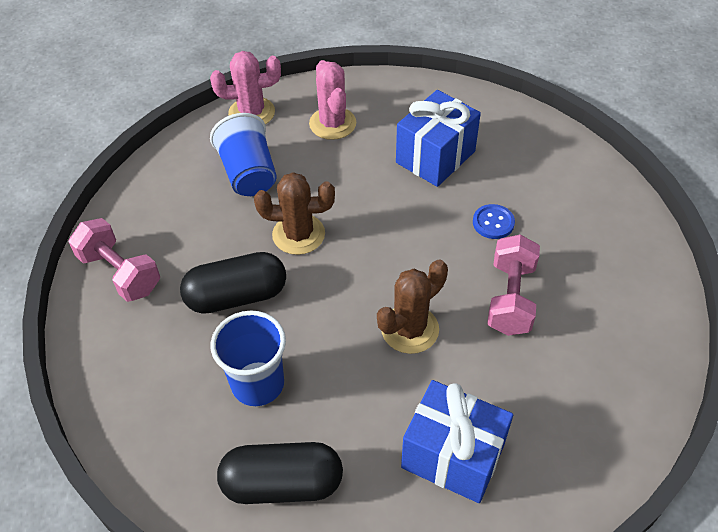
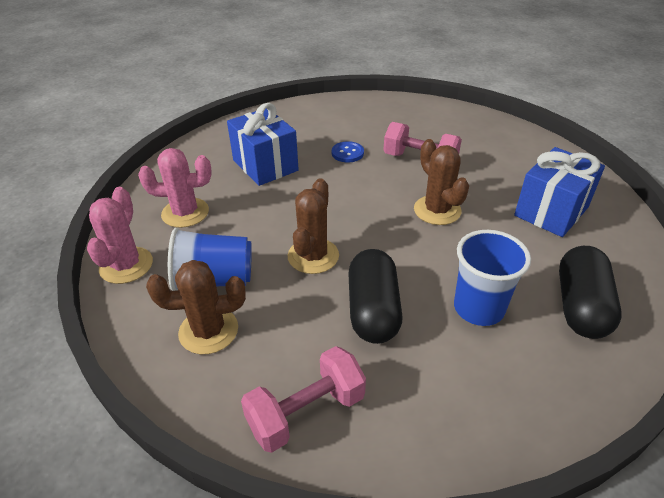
camera: 75 degrees left, 10 degrees down
none -> brown cactus [146,260,246,354]

